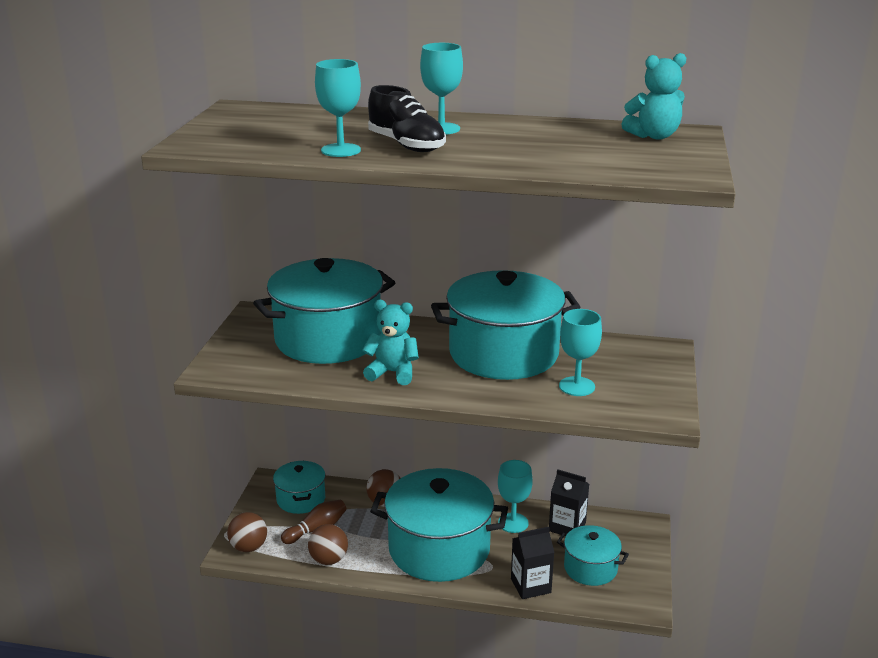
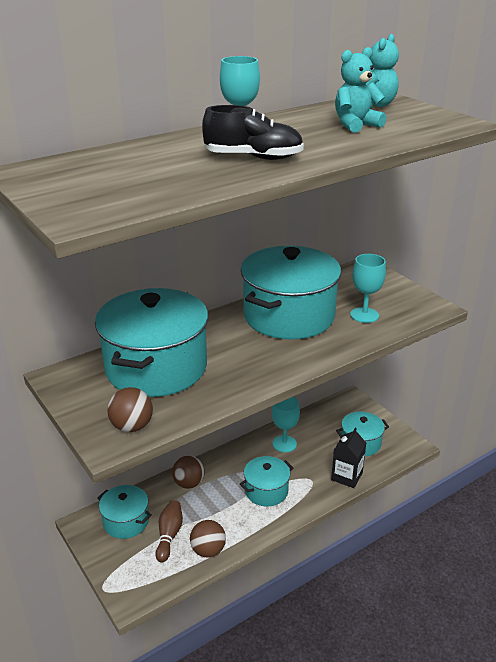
camera: 45 degrees left, 5 degrees up
brown ball [227,512,267,552] -> brown ball moved to [107,387,153,432]
turquoise goblet [315,59,361,157] -> none
turquoise teddy bear [362,300,419,385] -> turquoise teddy bear moved to [335,47,386,133]
turquoise pot [370,468,508,582] -> turquoise pot [240,456,293,507], size x0.51
black carton [549,469,589,535] -> none

